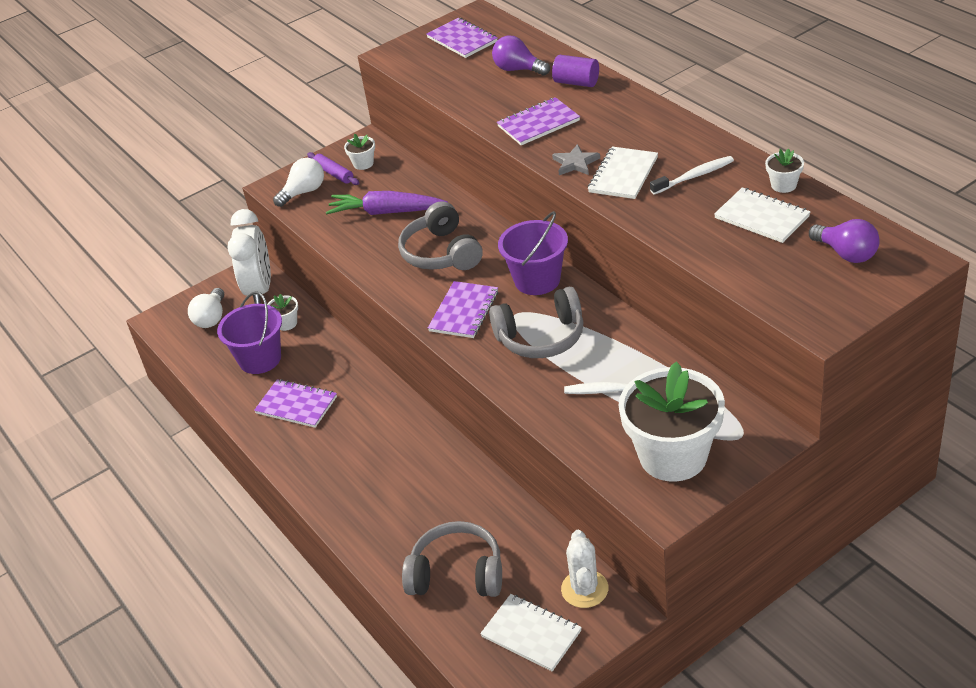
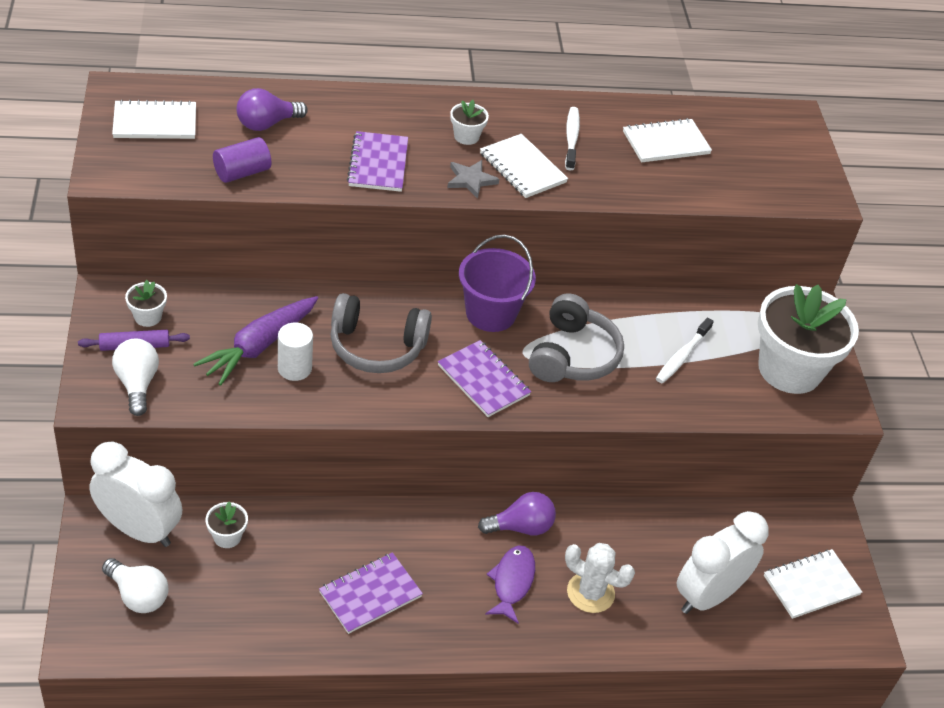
camera: 70 degrees left, 5 degrees up
purple bucket [217,291,282,374] -> none
grey headphones [402,521,502,597] -> white clock [677,511,769,614]
purple notebook [427,18,498,58] -> white notebook [112,100,196,139]
purple cylinder [552,55,599,87] -> purple cylinder moved to [213,137,271,183]
white cactus [561,530,608,608] -> white cactus moved to [565,543,635,613]
white flower pot [765,149,804,193] -> white flower pot moved to [450,100,489,145]
purple light bulb [809,219,880,263] -> purple light bulb moved to [478,492,556,535]
none -> white cylinder [278,322,313,381]
none -> purple fish [485,546,535,624]

